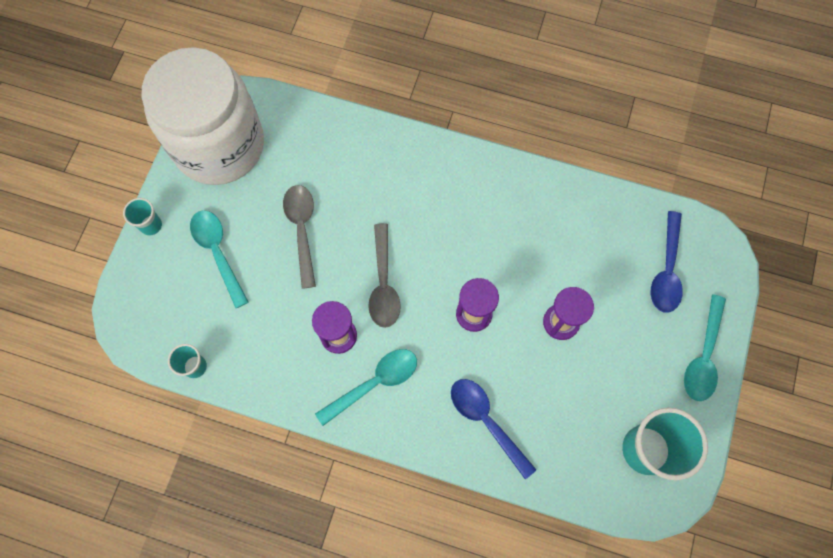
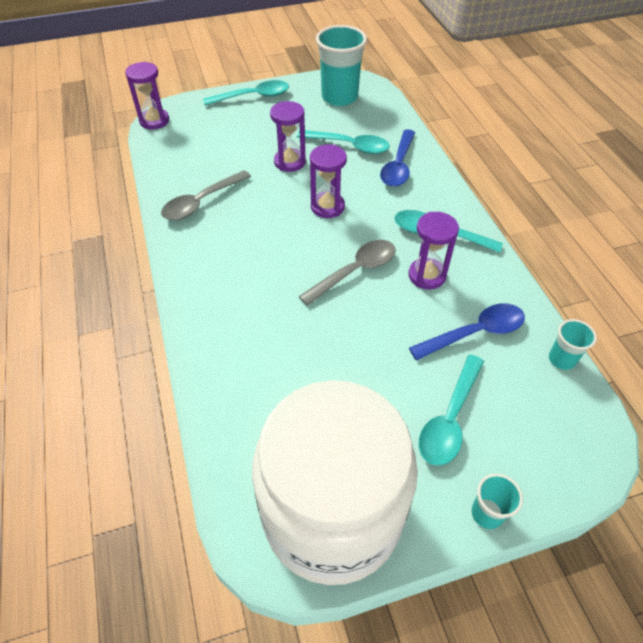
camera: 125 degrees left, 20 degrees down
grey spoon [283,185,316,289] -> grey spoon moved to [161,170,251,220]
blue spoon [651,211,683,313] -> blue spoon moved to [409,303,525,361]
none -> purple hourglass [125,62,169,129]
none -> turquoise spoon [297,130,390,154]

